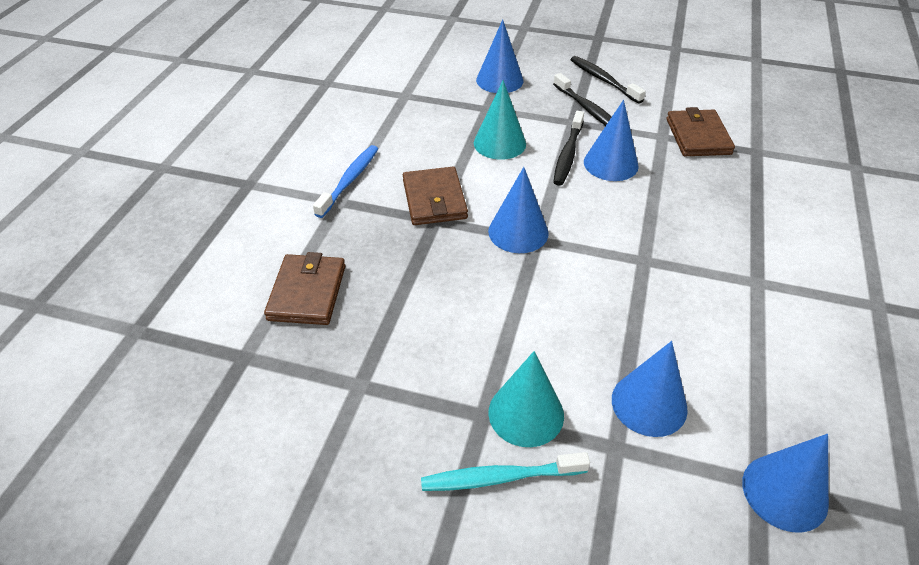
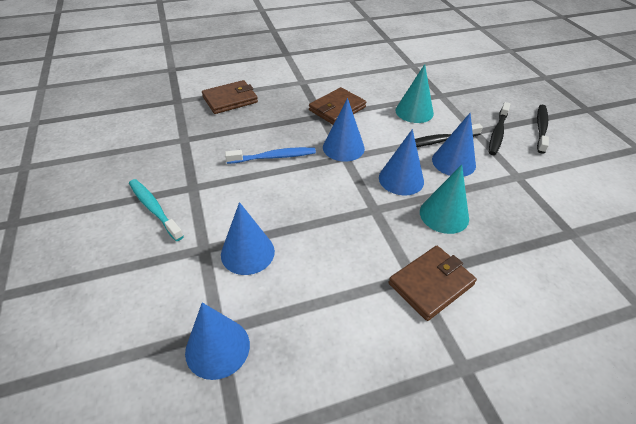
camera: 55 degrees right, 0 degrees up
blue toothbrush [313,145,378,218] -> blue toothbrush moved to [225,147,316,164]
blue cone [476,19,523,93] -> blue cone moved to [379,129,424,195]
turquoise cone [488,351,564,447] -> turquoise cone moved to [420,165,469,234]
brown wallet [667,107,735,156] -> brown wallet moved to [388,246,477,321]

